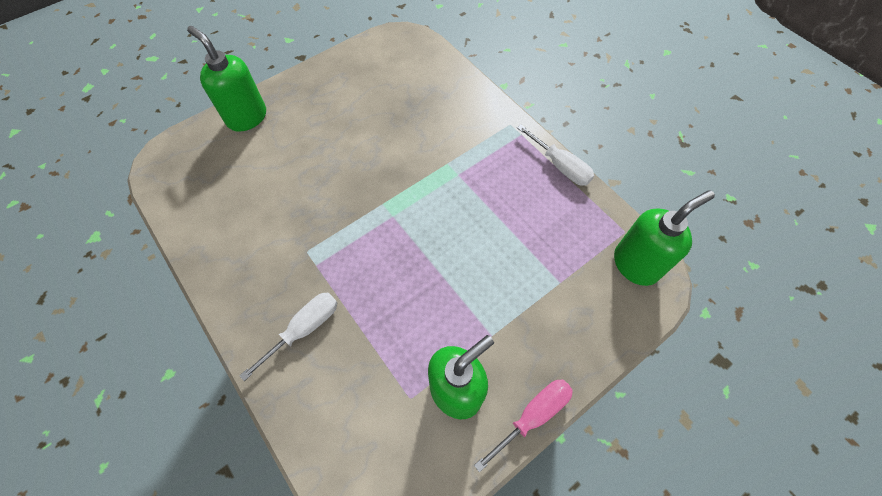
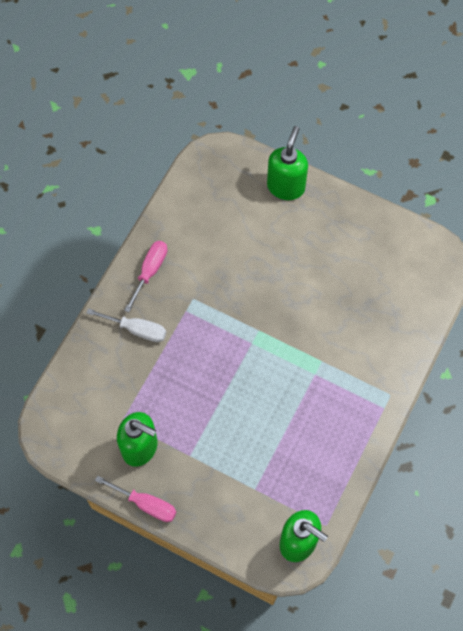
camera: 65 degrees right, 5 degrees up
white screwdriver [517,124,594,186] -> none
none -> pink screwdriver [124,241,167,312]

